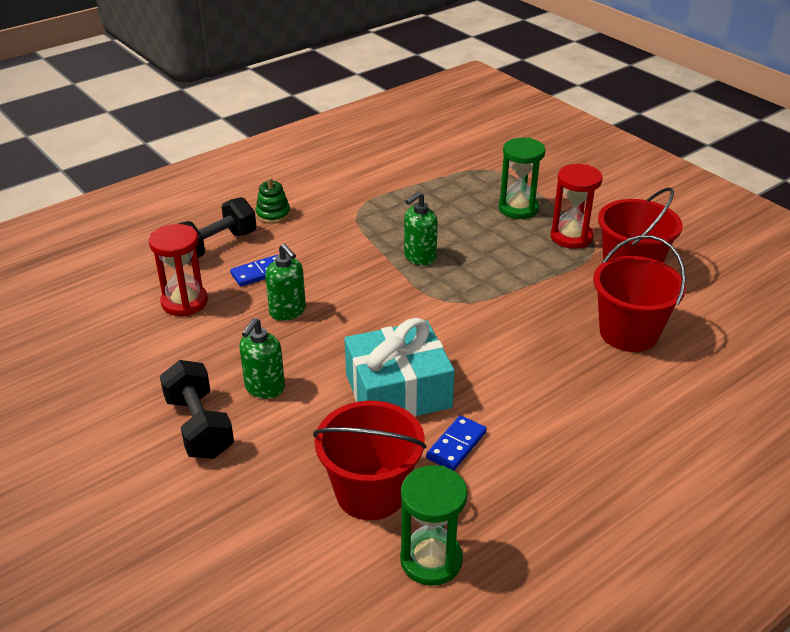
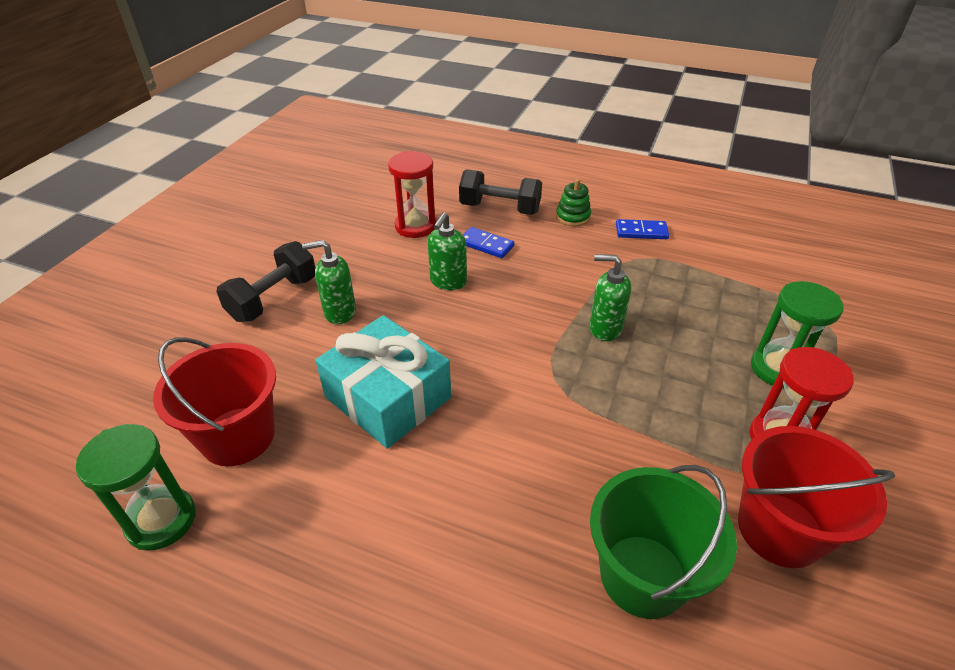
camera: 60 degrees right, 5 degrees up
blue domino [426,415,487,471] -> blue domino moved to [616,219,669,239]
red bucket [593,235,686,352] -> green bucket [590,465,737,619]

